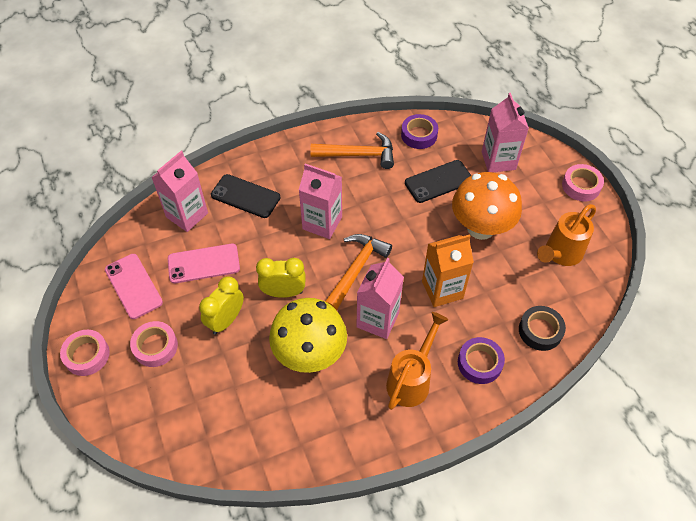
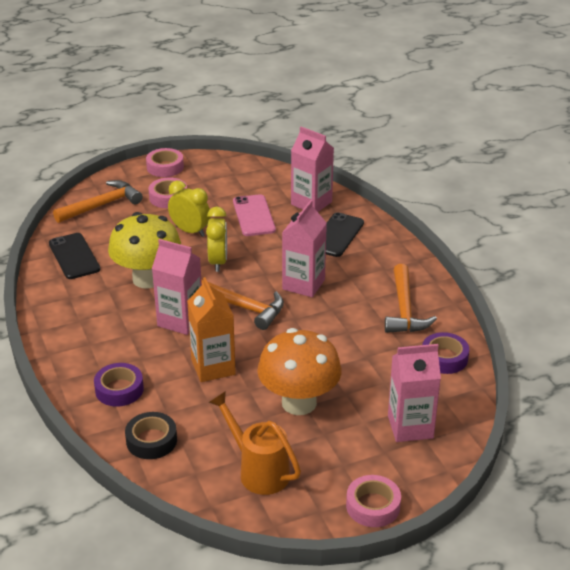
camera: 90 degrees right, 20 degrees down
pink phone [105,254,163,319] -> none
orange watering can [386,312,448,410] -> none
black phone [405,160,471,203] -> black phone moved to [49,233,100,279]
none -> orange hammer [53,180,143,223]

